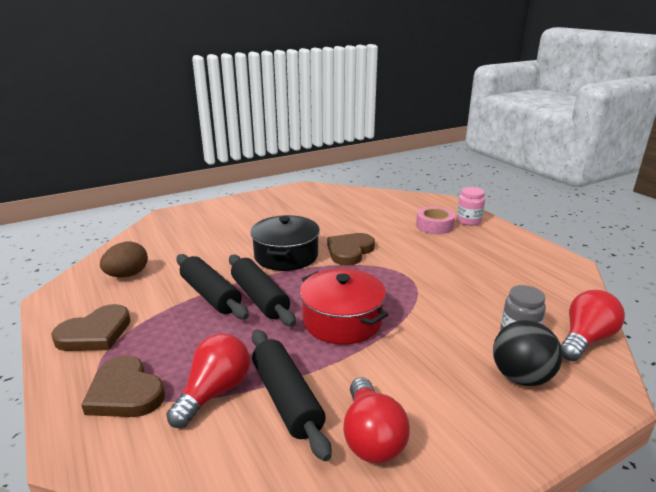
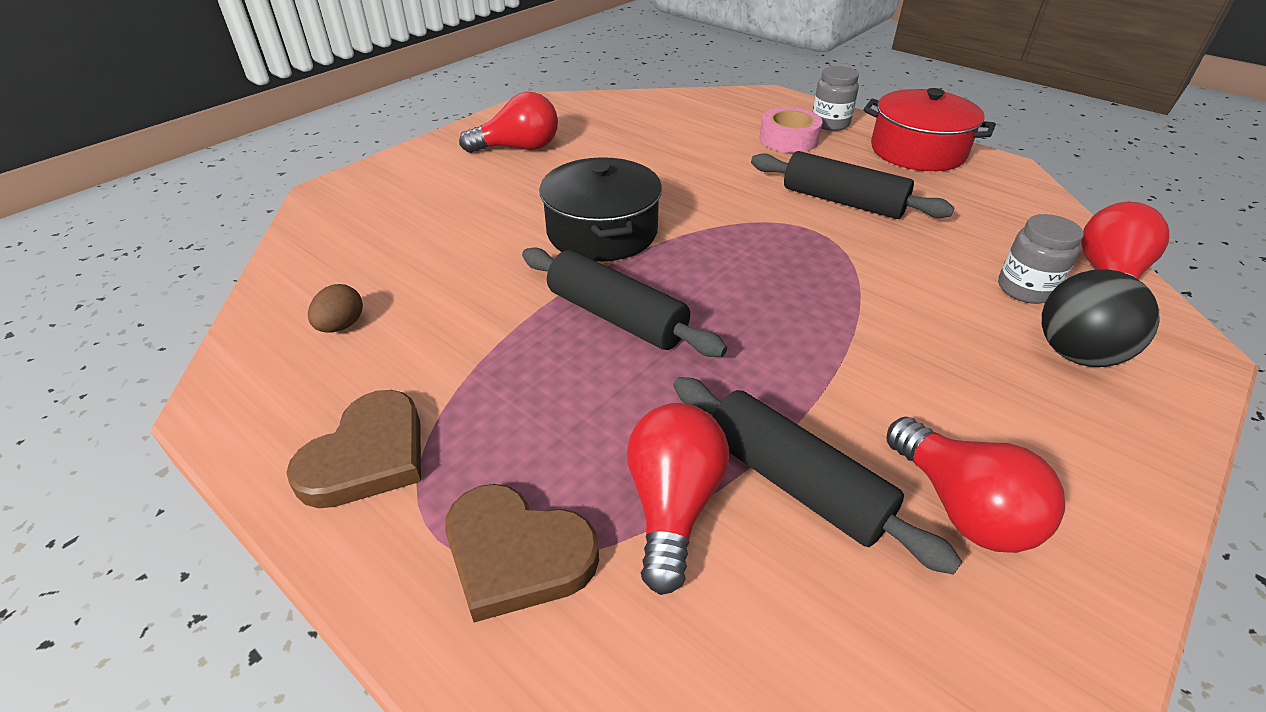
camera: 20 degrees left, 15 degrees up
brown egg [100,241,148,278] -> brown egg [308,284,363,333], size x0.65
black rolling pin [176,254,249,319] -> black rolling pin moved to [751,151,954,219]
red pot [300,268,389,345] -> red pot moved to [863,88,996,171]
brown heart [327,233,375,265] -> none
pink jar [457,187,485,226] -> grey jar [813,66,859,131]
none -> red light bulb [459,92,558,153]

